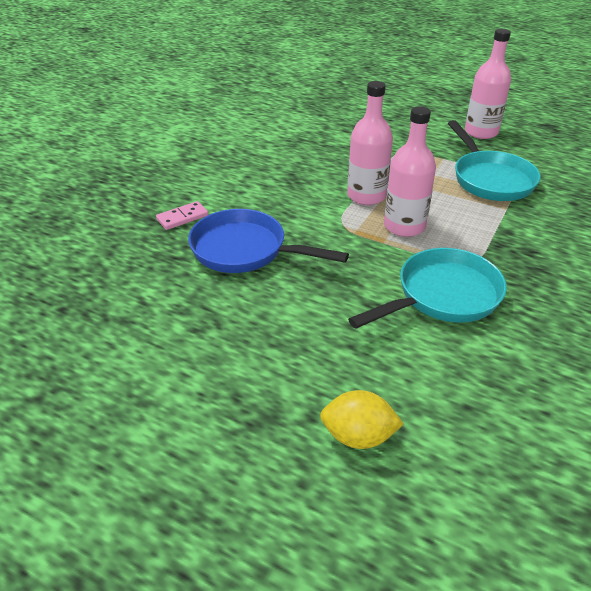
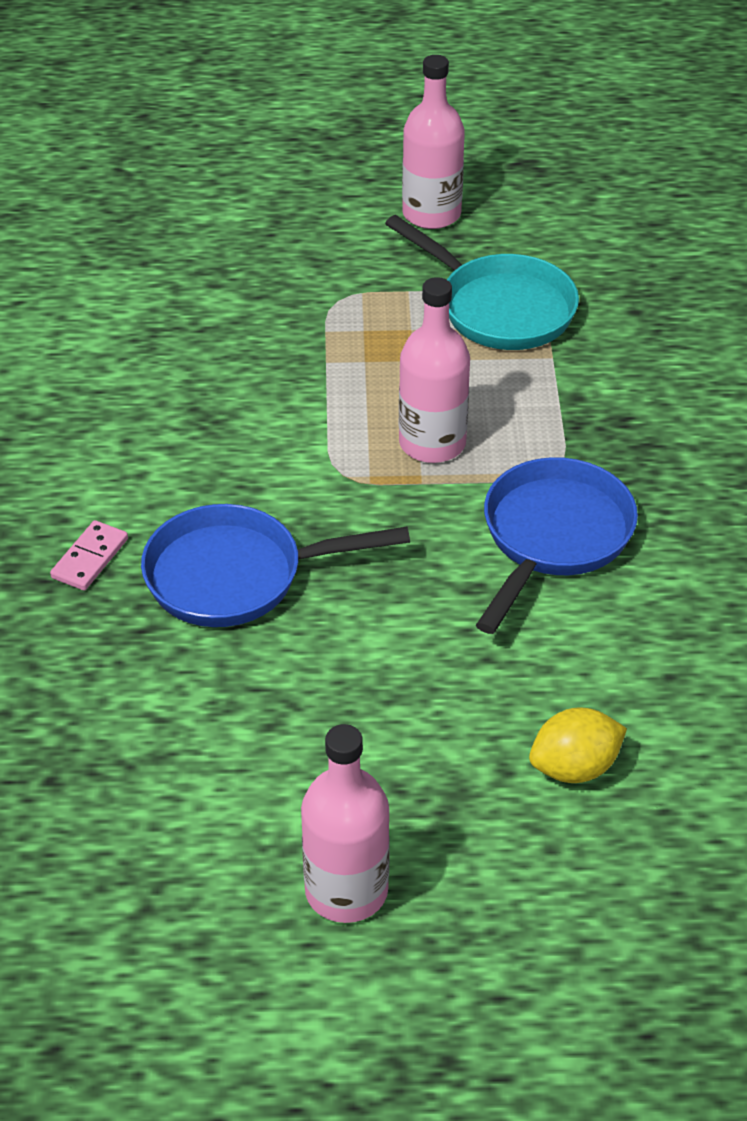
camera: 30 degrees left, 5 degrees up
pink bottle [347,81,393,205] -> pink bottle moved to [301,724,390,923]
turquoise pan [348,248,507,329] -> blue pan [476,457,638,634]

